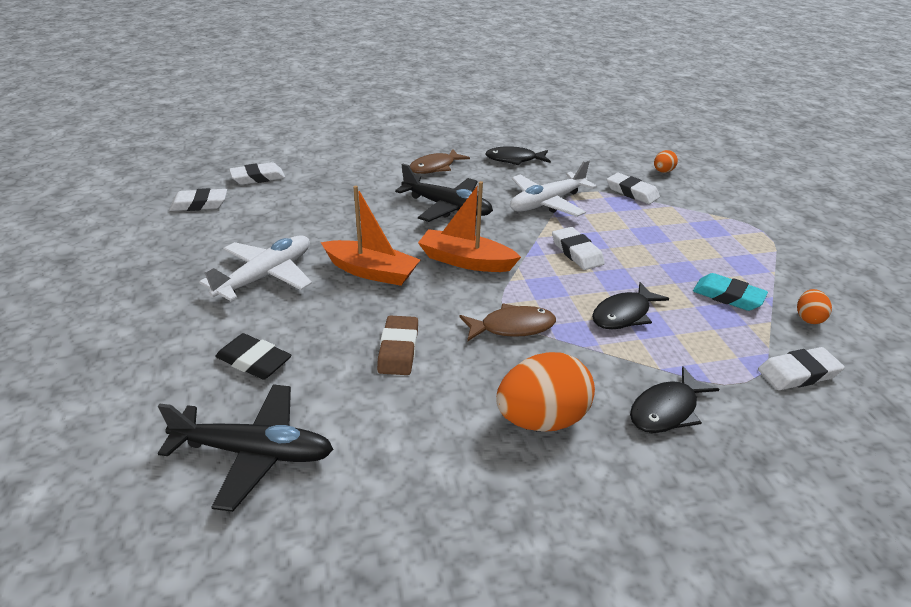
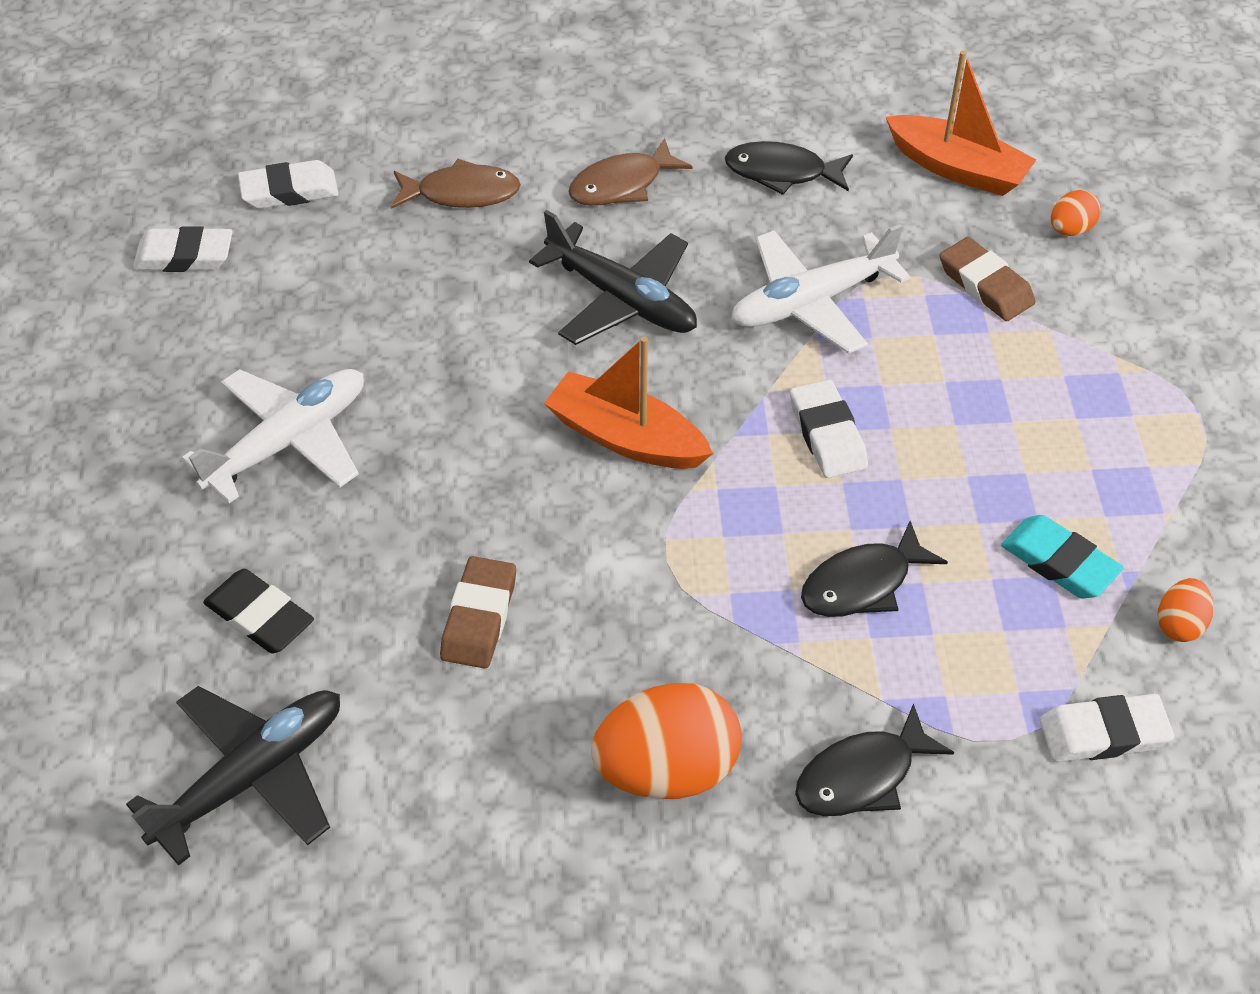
camera: 10 degrees right, 15 degrees up
black plane [158,384,334,512] -> black plane turned 60 degrees counterclockwise [126,686,340,866]
orange boat [321,186,420,286] -> orange boat moved to [886,51,1037,196]
brown fish [460,303,556,342] -> brown fish moved to [391,159,521,209]
white eraser [607,173,660,204] -> brown eraser [940,237,1035,321]

